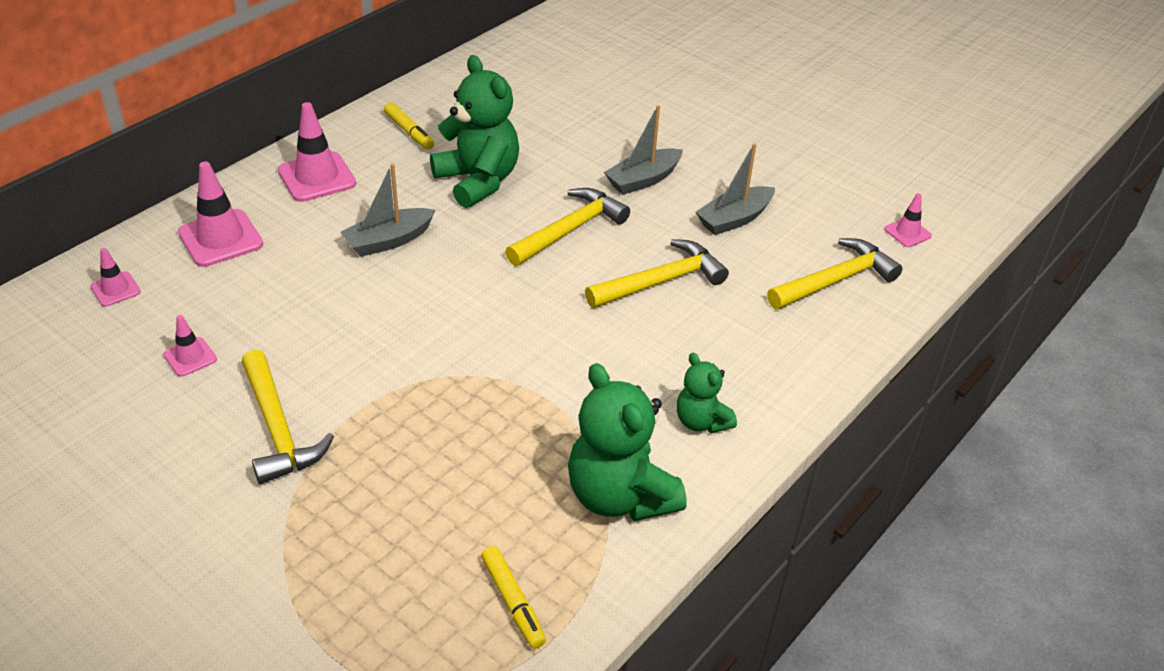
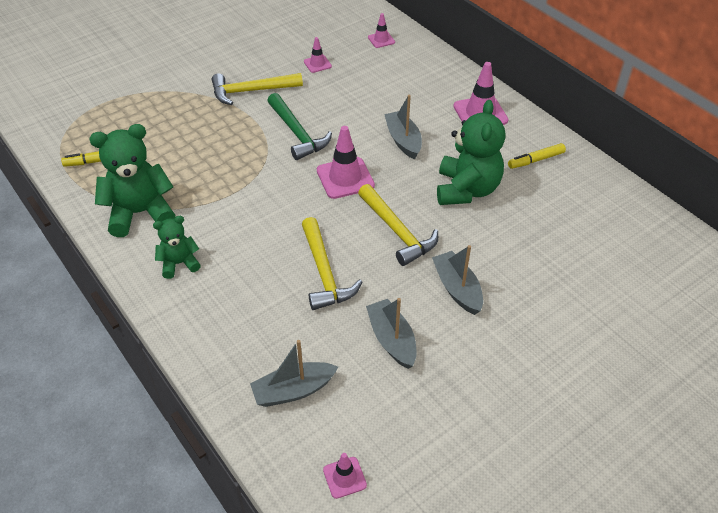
camera: 105 degrees right, 5 degrees up
pink traffic cone [178,162,263,267] -> pink traffic cone moved to [317,126,375,199]
green teddy bear [430,55,519,208] -> green teddy bear turned 60 degrees counterclockwise [437,100,506,205]
yellow hammer [767,238,903,309] -> grey boat [250,340,338,407]
none -> green hammer [267,93,332,160]

